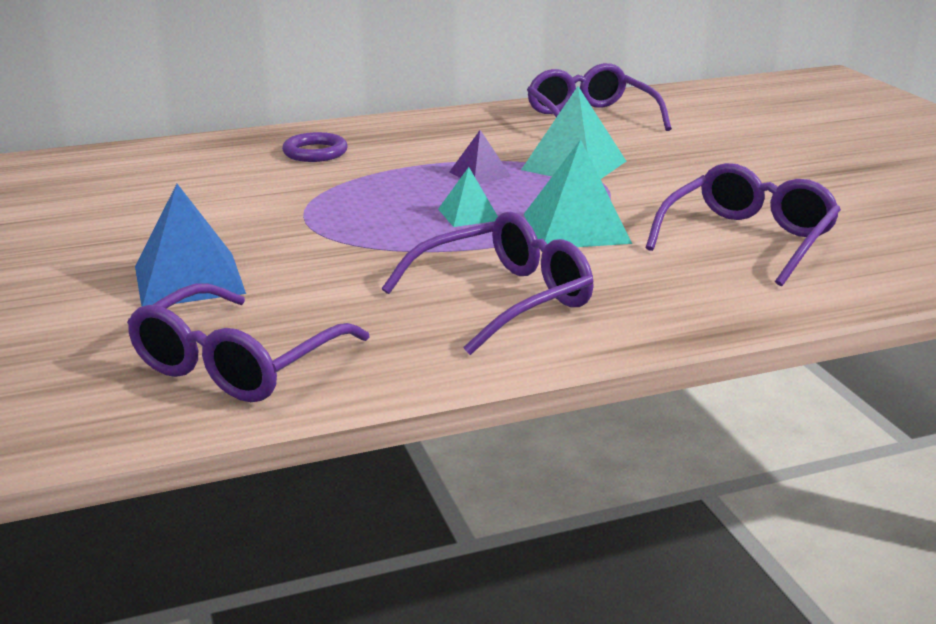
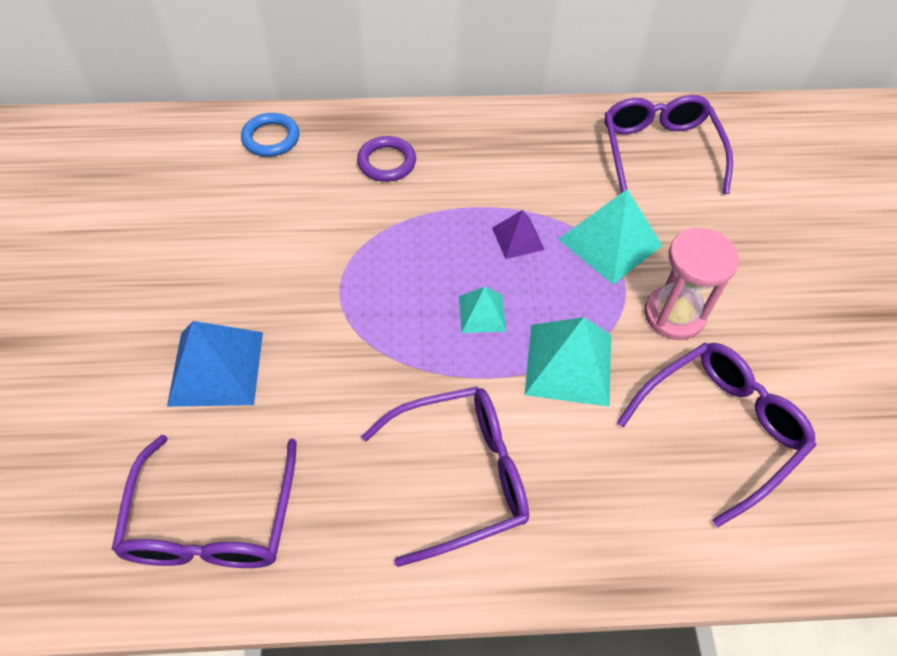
camera: 15 degrees right, 30 degrees up
purple glasses [127,283,370,402] -> purple glasses turned 45 degrees counterclockwise [111,435,297,568]
none -> blue ring [241,113,299,157]
none -> pink hourglass [644,228,739,340]

